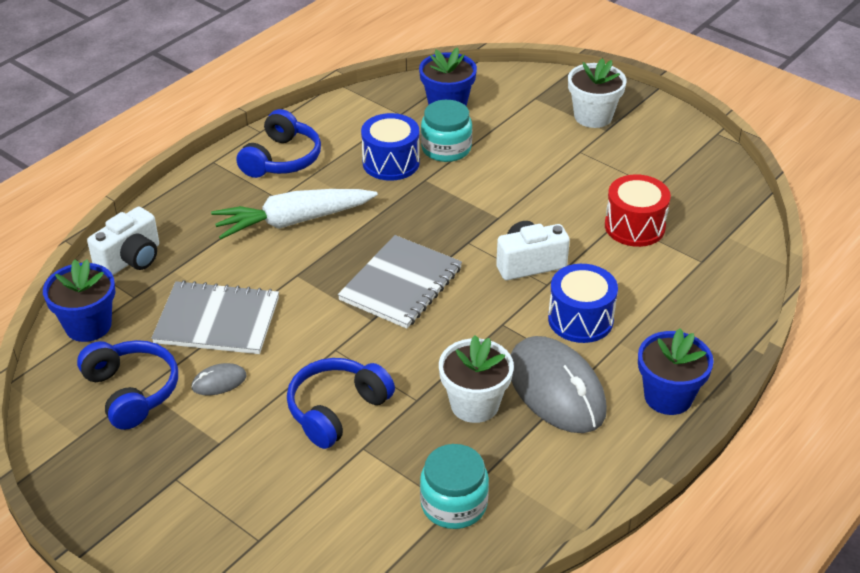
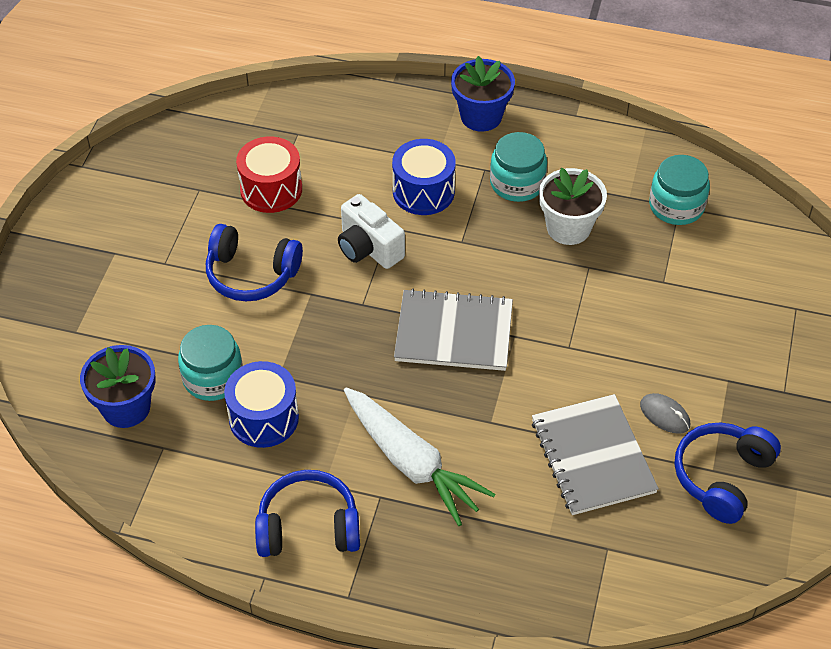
camera: 115 degrees left, 10 degrees up
blue flower pot [43,259,115,342] -> none
white camera [87,207,159,275] -> none
blue headphones [287,358,395,449] -> blue headphones moved to [206,224,303,301]
grey mouse [511,336,607,433] -> turquoise jar [490,132,547,202]
white flower pot [568,58,626,128] -> none

